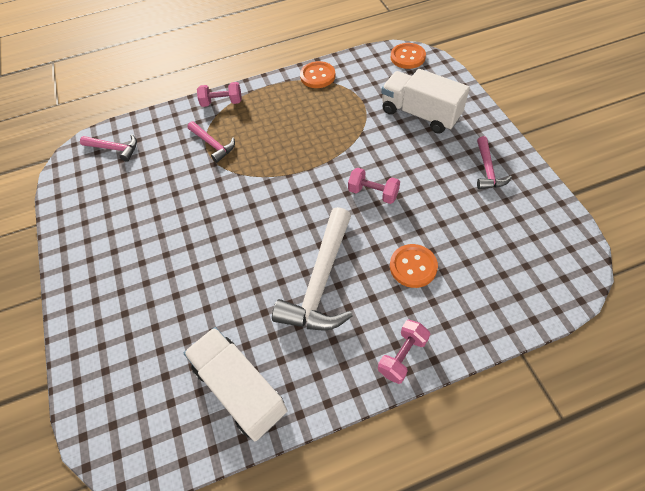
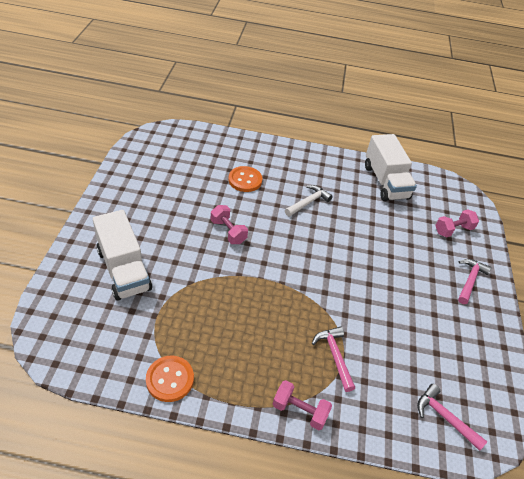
camera: 160 degrees left, 10 degrees down
white hammer [272,207,353,331] -> white hammer [285,185,333,217], size x0.53
pink dumbbell [378,320,430,384] -> pink dumbbell moved to [435,209,479,237]
orange button [391,43,426,69] -> none
pink hammer [477,136,512,189] -> pink hammer moved to [458,259,492,304]

